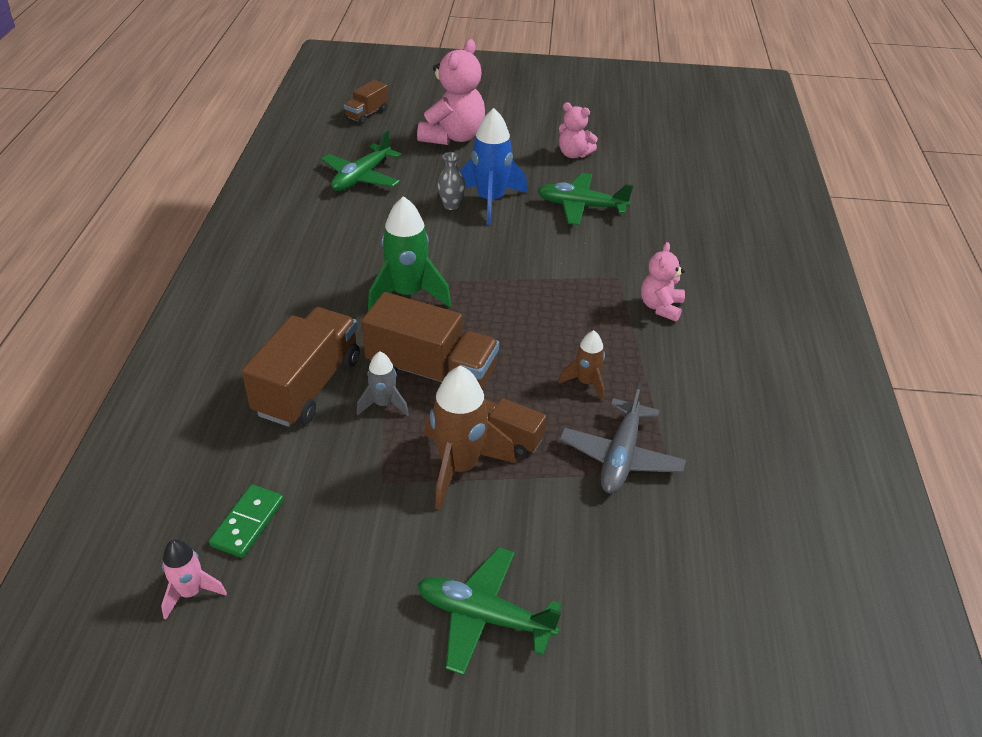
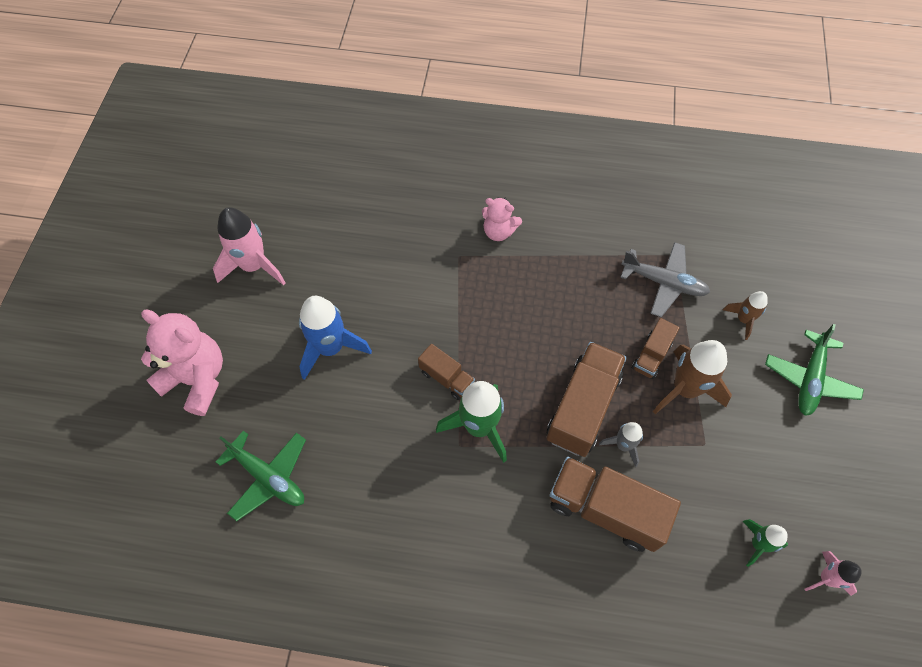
camera: 85 degrees left, 20 degrees up
green domino [209,484,284,558] -> green rocket [743,519,788,567]
brown truck [344,80,389,124] -> brown truck moved to [418,344,475,400]
grey vase [437,152,465,210] -> none
green plane [537,173,633,225] -> none
brown rocket [558,330,605,401] -> brown rocket moved to [723,291,768,340]
pink teddy bear [559,102,598,158] -> pink rocket [213,207,286,285]

